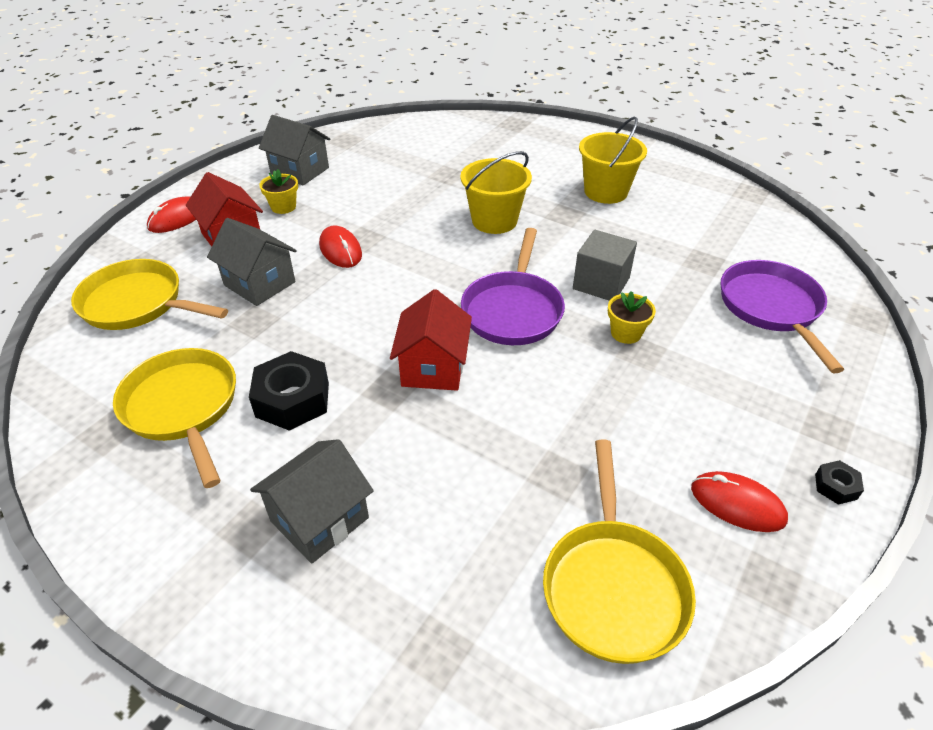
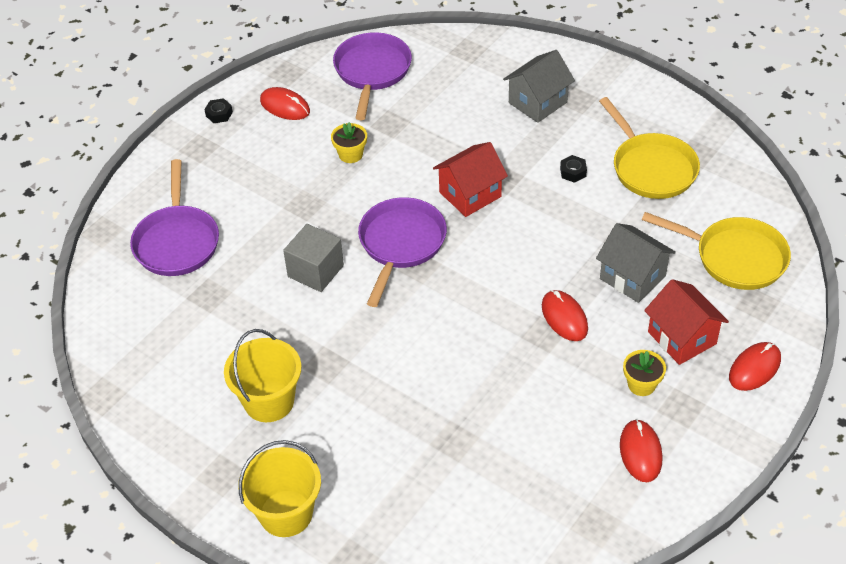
camera: 175 degrees left, 5 degrees up
black nut [249,351,329,431] -> black nut [560,155,587,183], size x0.48
grey house [259,115,330,185] -> red mouse [620,419,663,482]
red house [390,289,472,391] -> red house turned 45 degrees clockwise [433,142,508,217]
yellow bucket [460,151,532,234] -> yellow bucket moved to [238,440,321,537]
yellow pan [543,439,696,664] -> purple pan [333,32,412,120]
yellow flower pot [608,291,656,344] -> yellow flower pot moved to [331,122,367,163]

